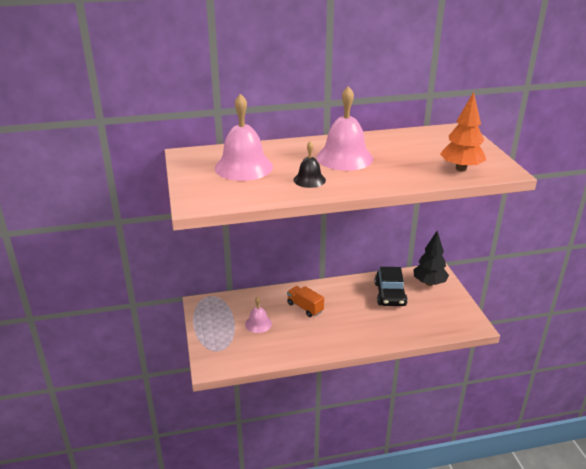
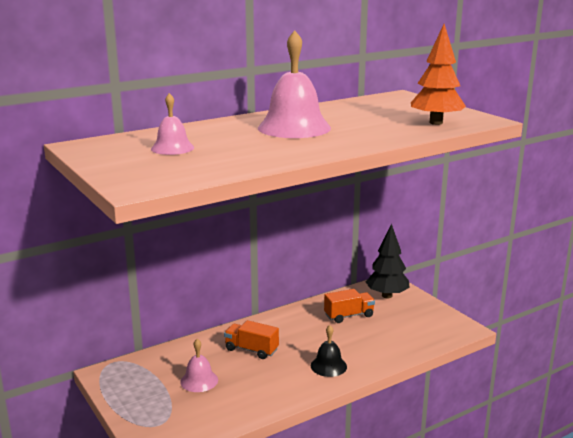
camera: 20 degrees left, 10 degrees down
pink bell [214,94,273,181] -> pink bell [151,93,194,155], size x0.53
black bell [293,141,326,188] -> black bell moved to [311,325,347,377]
black car [375,267,408,306] -> orange truck [324,289,375,323]

